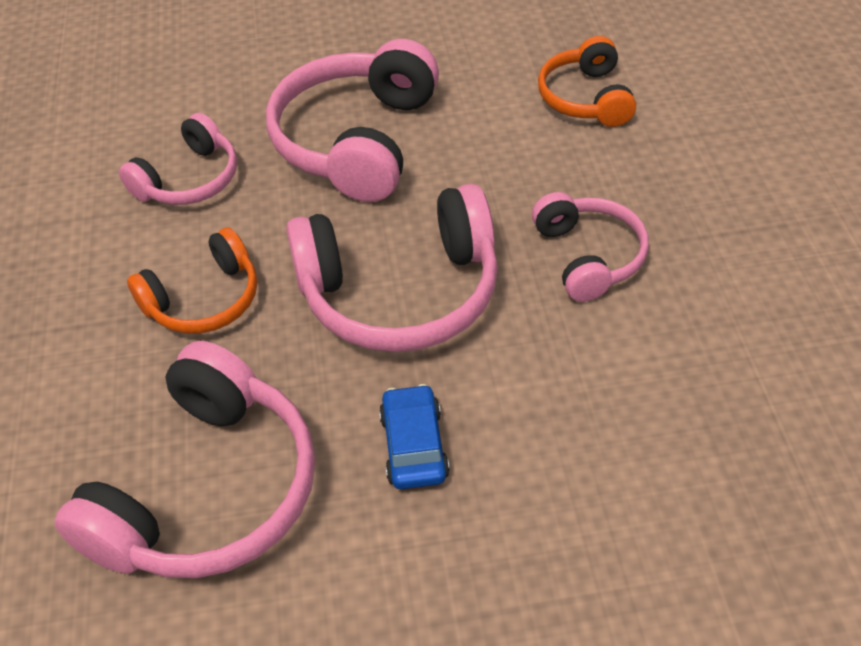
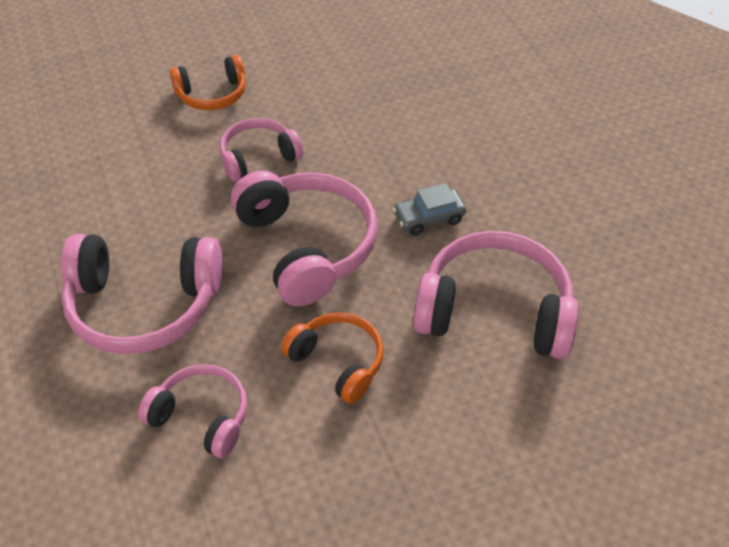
camera: 105 degrees left, 0 degrees up
blue car [379,384,450,489] -> grey car [393,183,466,236]
orange headphones [538,36,636,127] -> orange headphones moved to [170,55,246,110]

